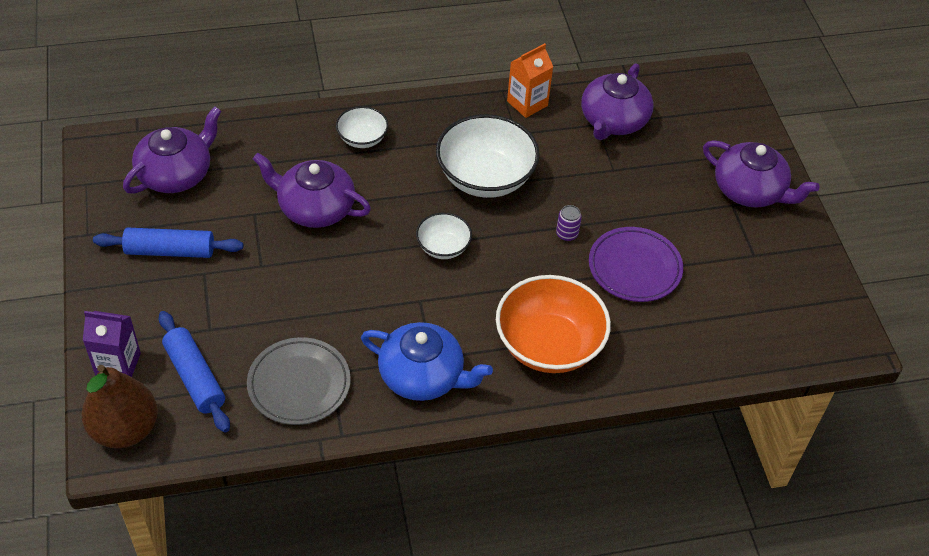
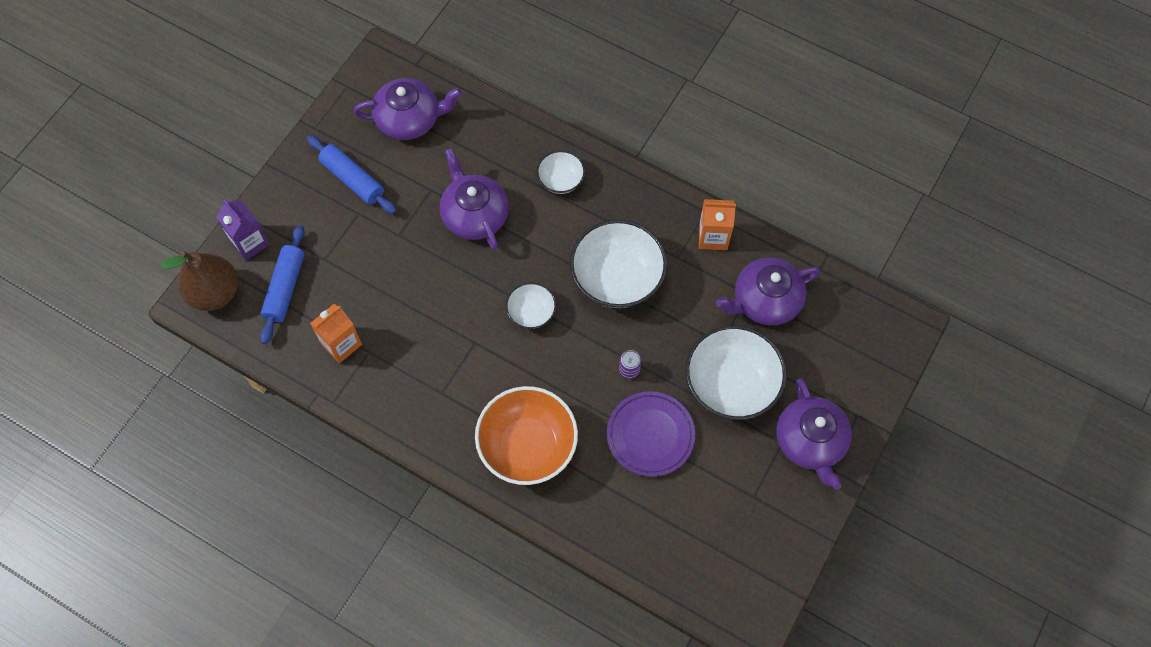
camera: 45 degrees right, 15 degrees up
grey plate [247,337,351,425] -> orange carton [310,304,362,363]
blue teapot [361,322,493,401] -> none
none -> white bowl [686,325,787,420]

